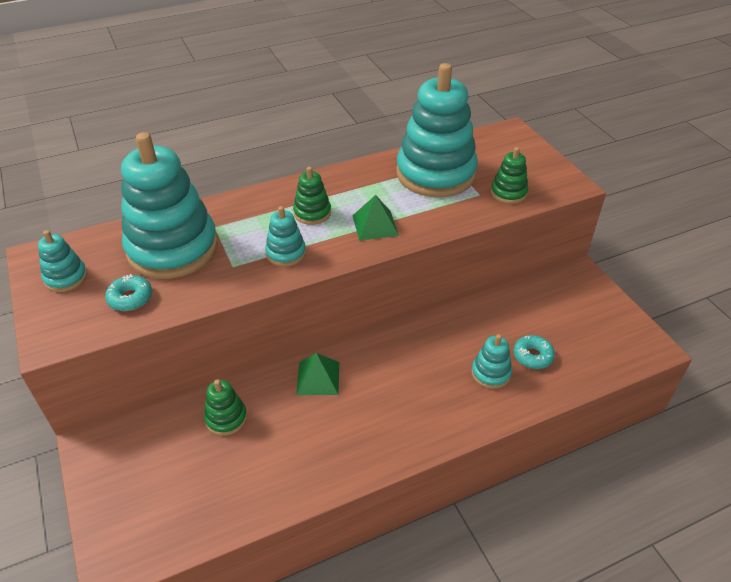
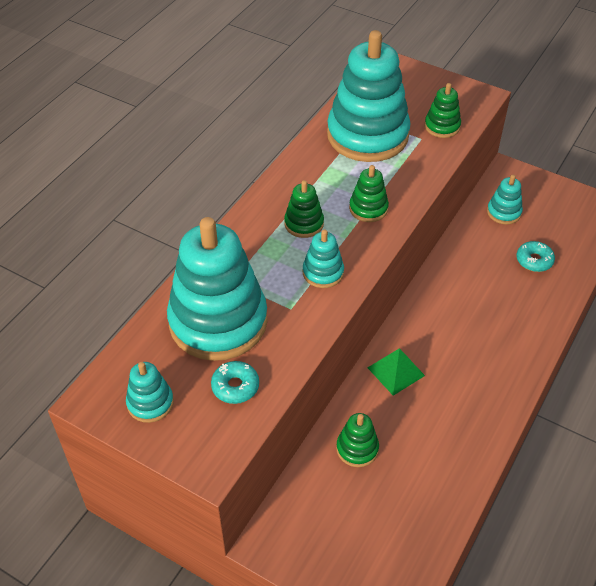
camera: 35 degrees left, 5 degrees up
green pyramid [352,195,399,241] -> green stacking toy [349,165,389,222]
turquoise stacking toy [471,334,512,389] -> turquoise stacking toy moved to [487,175,523,225]

